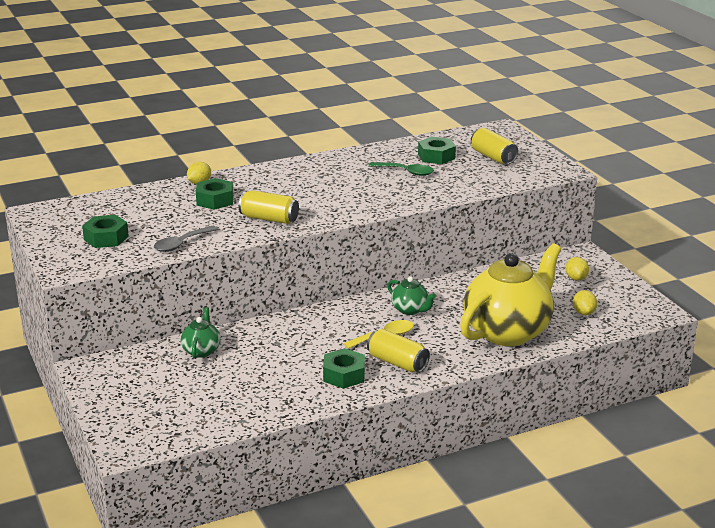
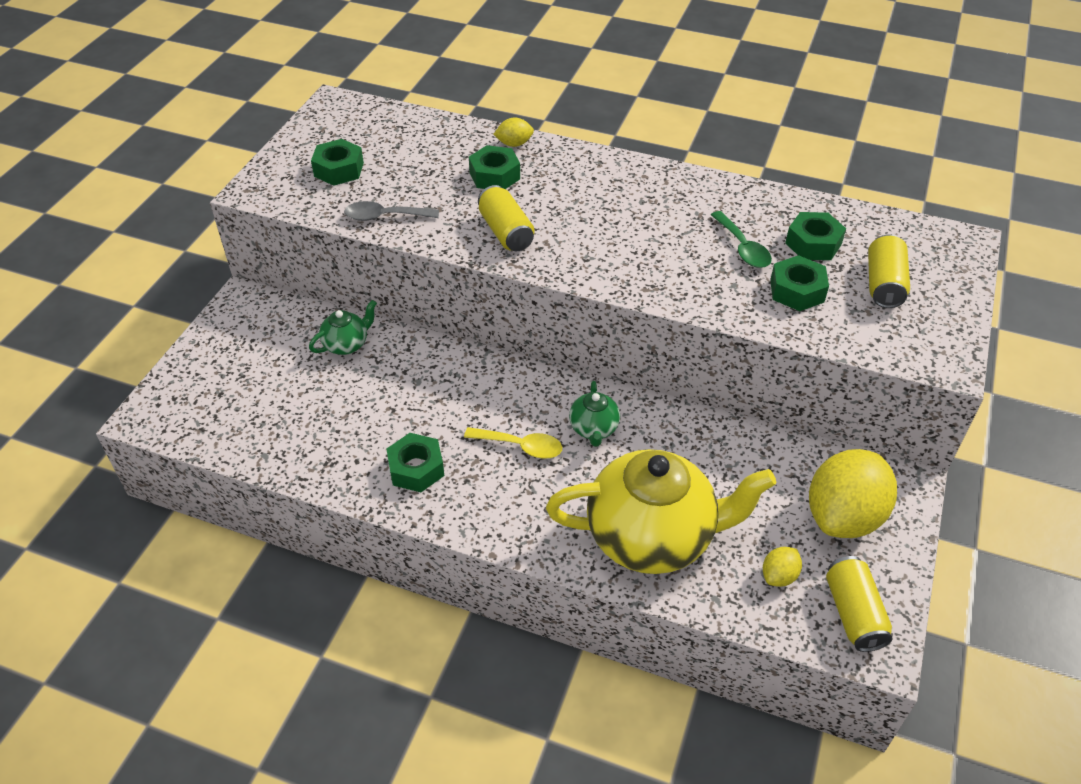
camera: 45 degrees right, 20 degrees up
yellow can [367,329,430,373] -> yellow can moved to [826,556,893,652]
yellow lemon [566,257,589,281] -> yellow lemon [809,449,897,538], size x2.31
none -> green nut [770,255,829,311]

